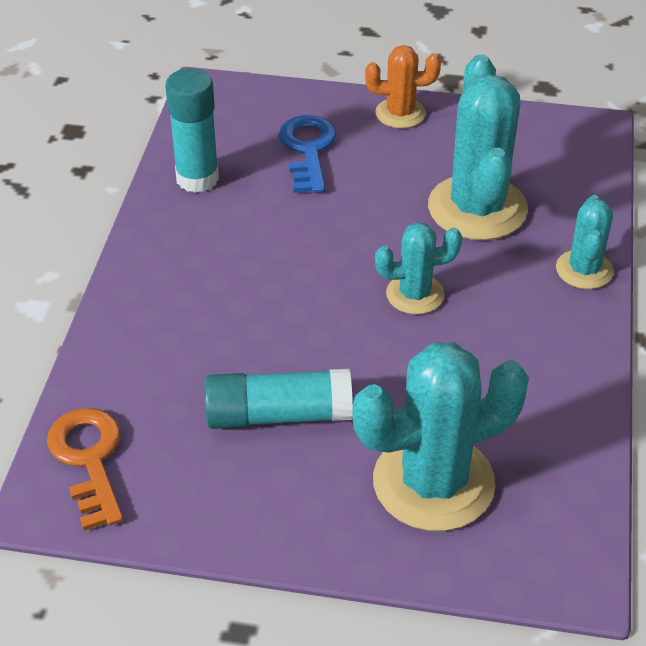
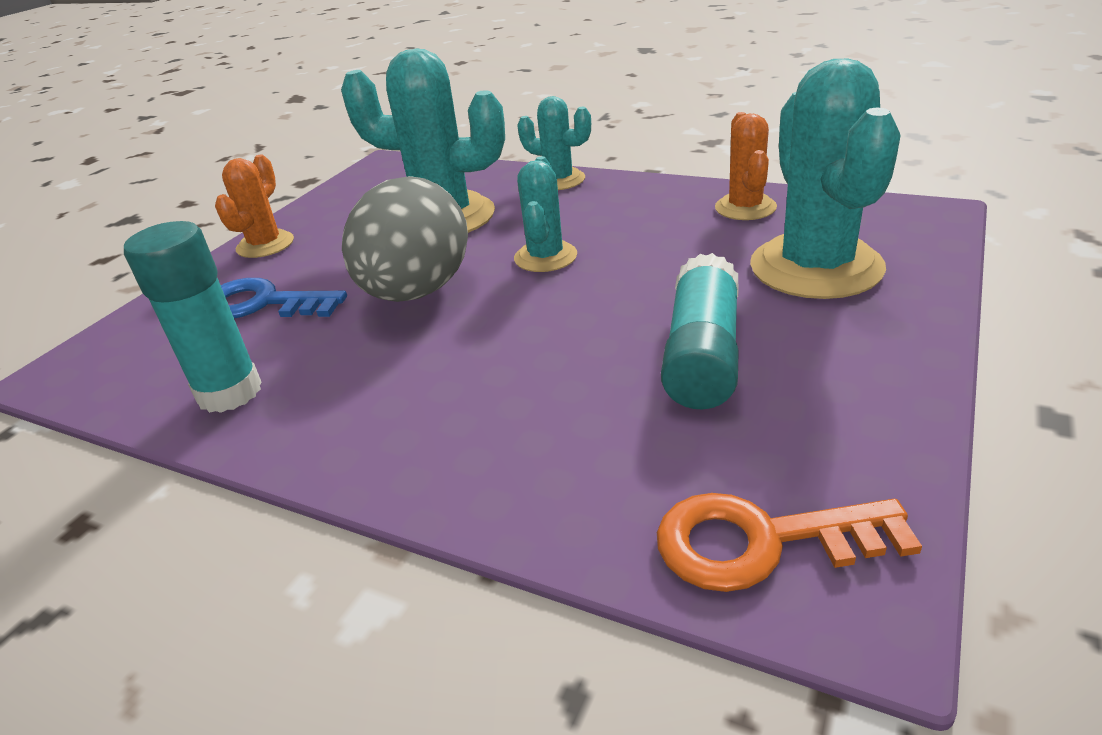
camera: 70 degrees left, 10 degrees down
none -> grey egg [342,176,468,302]
none -> orange cactus [715,112,777,220]

